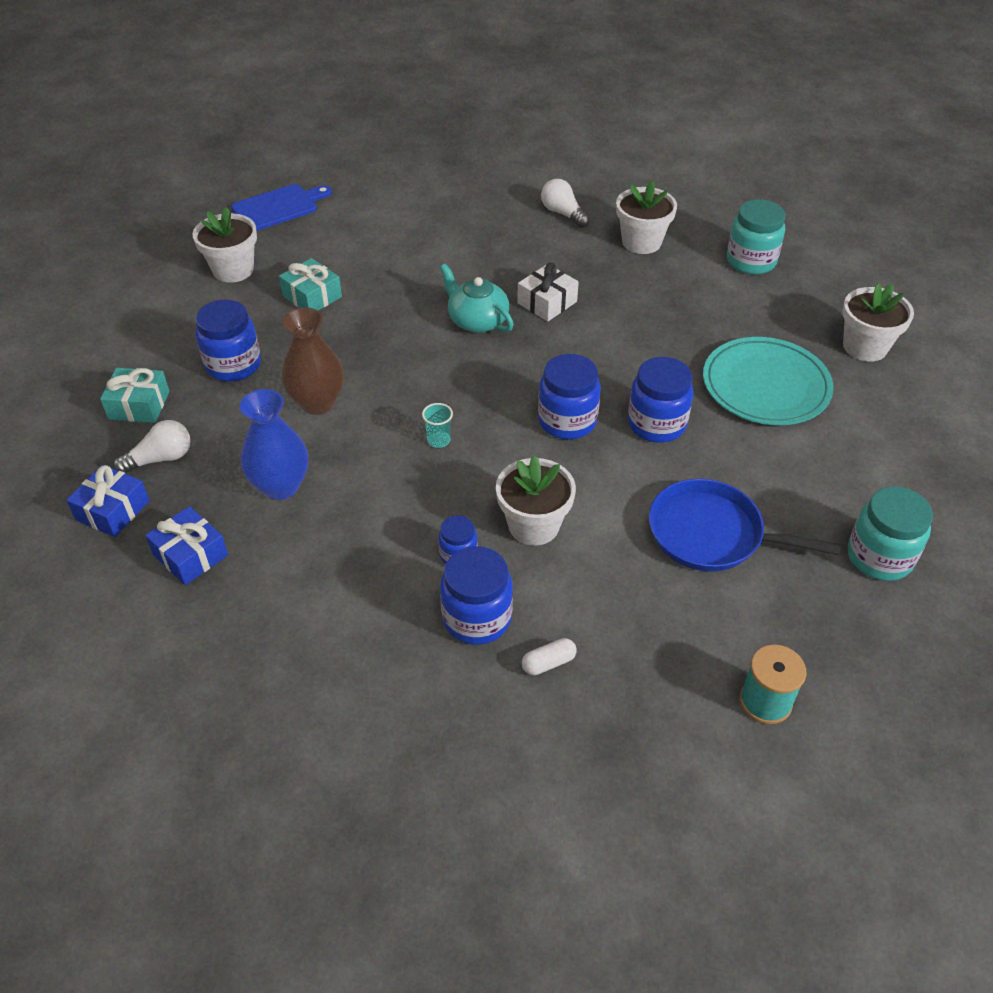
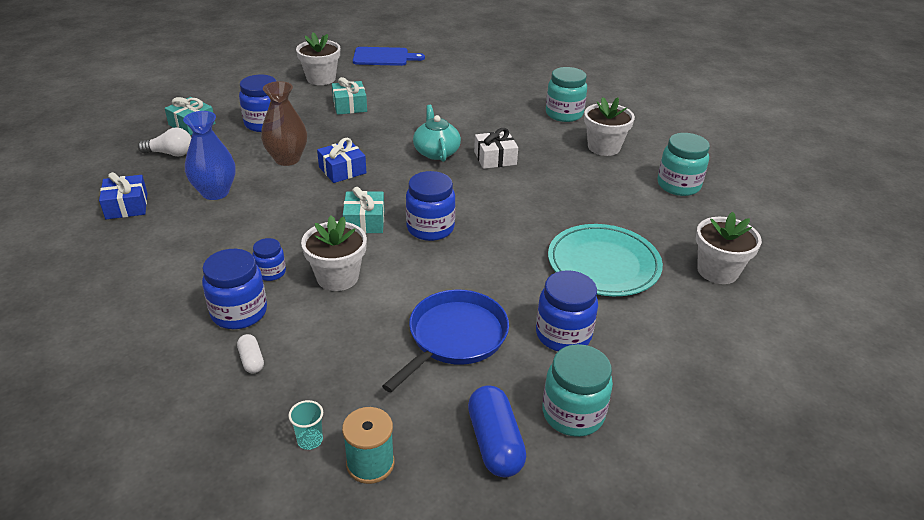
camera: 30 degrees right, 10 degrees down
blue gift [66,465,150,537] -> blue gift moved to [317,138,366,183]
turquoise cup [422,403,453,448] -> turquoise cup moved to [288,400,323,450]
white capsule [522,638,577,676] -> white capsule turned 60 degrees clockwise [237,334,264,373]
white light bulb [541,179,590,228] -> turquoise jar [546,67,587,122]
blue jar [628,357,693,443] -> blue jar moved to [536,270,598,351]
blue pan [649,479,841,571] -> blue pan turned 75 degrees clockwise [382,290,509,392]
none -> turquoise gift [343,187,384,233]
none -> blue capsule [468,385,527,478]

